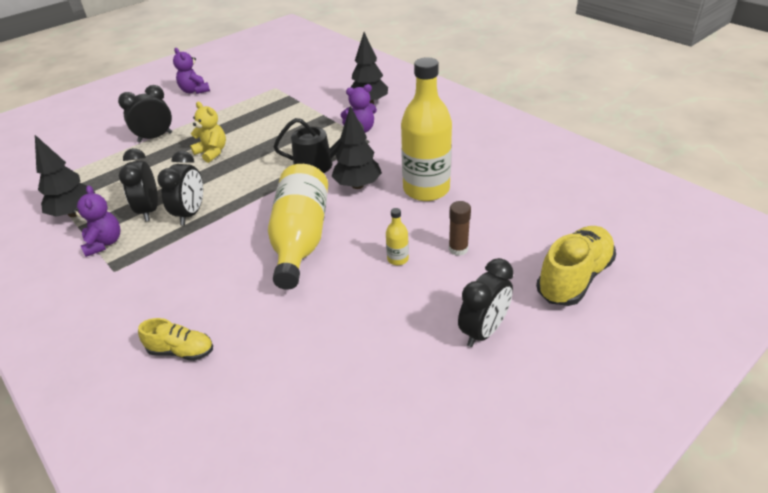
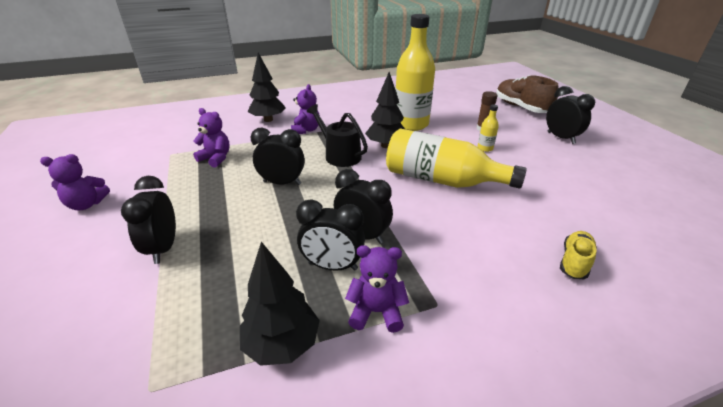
camera: 70 degrees left, 5 degrees down
yellow teddy bear [190,102,226,163] -> none
black watering can [273,118,364,173] -> black watering can turned 60 degrees counterclockwise [307,104,368,167]
yellow shoe [536,226,616,306] -> brown shoe [496,75,558,113]
none -> purple teddy bear [193,108,230,168]
none -> black clock [251,128,305,185]

